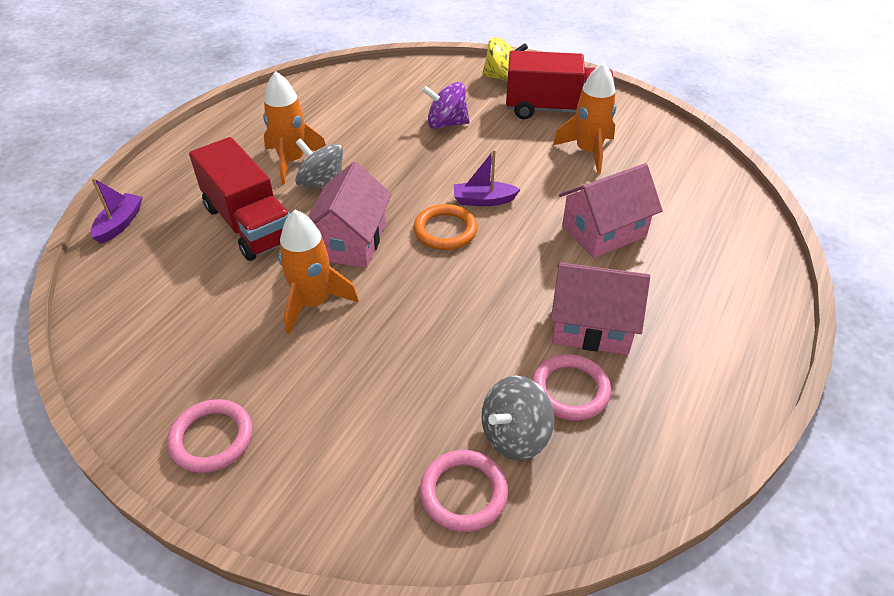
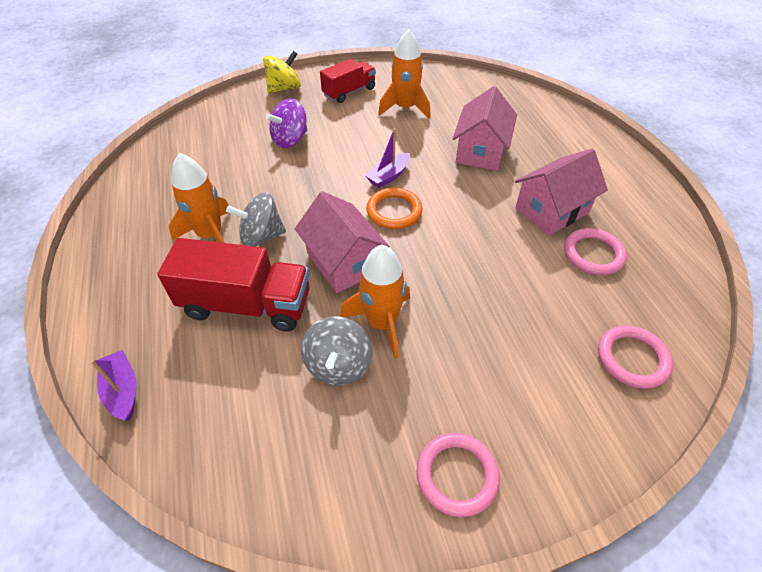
camera: 45 degrees left, 5 degrees up
grey spinning top [481,376,554,460] -> grey spinning top moved to [301,316,373,385]
red truck [506,50,615,119] -> red truck [320,59,376,103], size x0.63

